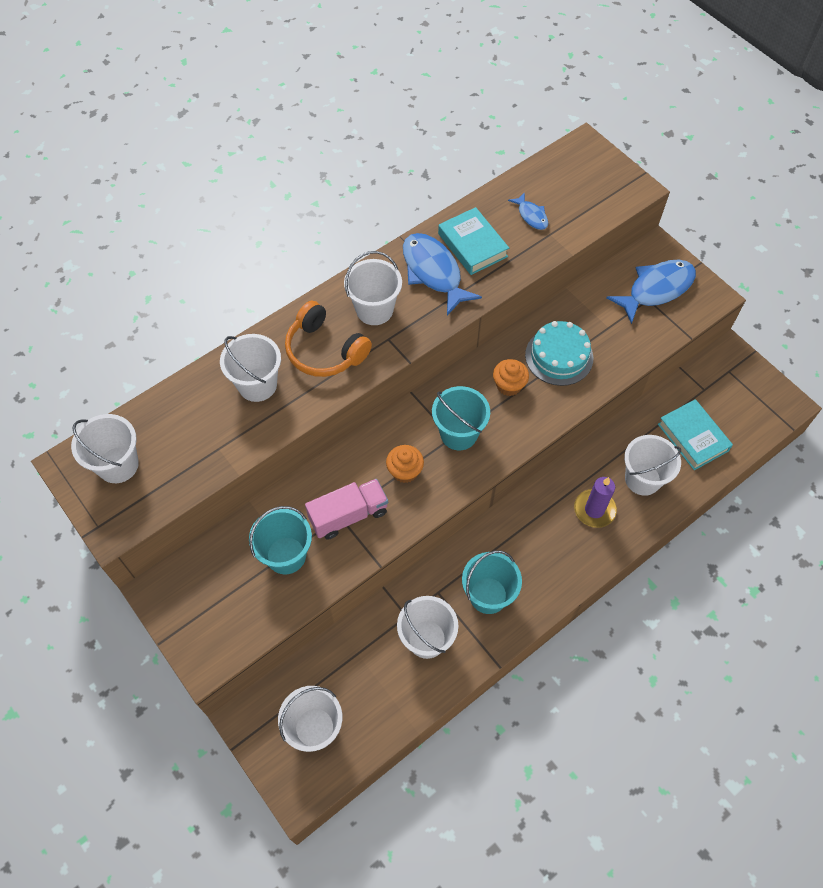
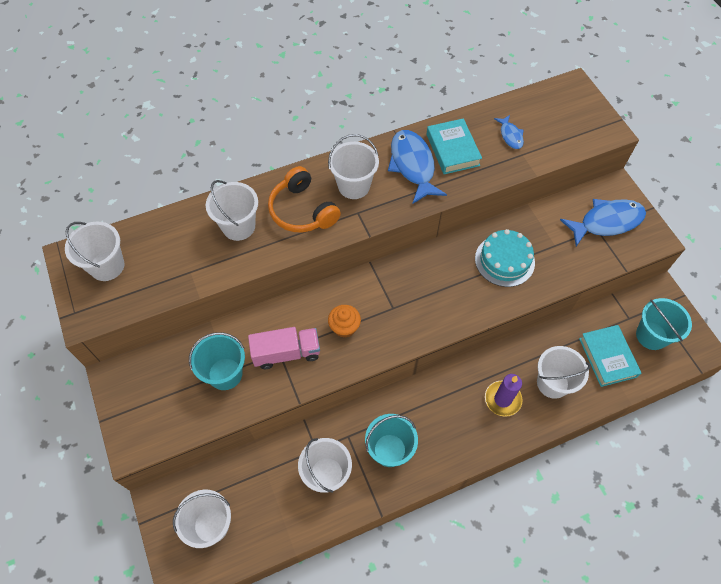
camera: 15 degrees right, 0 degrees up
turquoise bucket [432,386,490,450] -> turquoise bucket moved to [636,298,692,350]
orange cupcake [493,359,529,396] -> none

